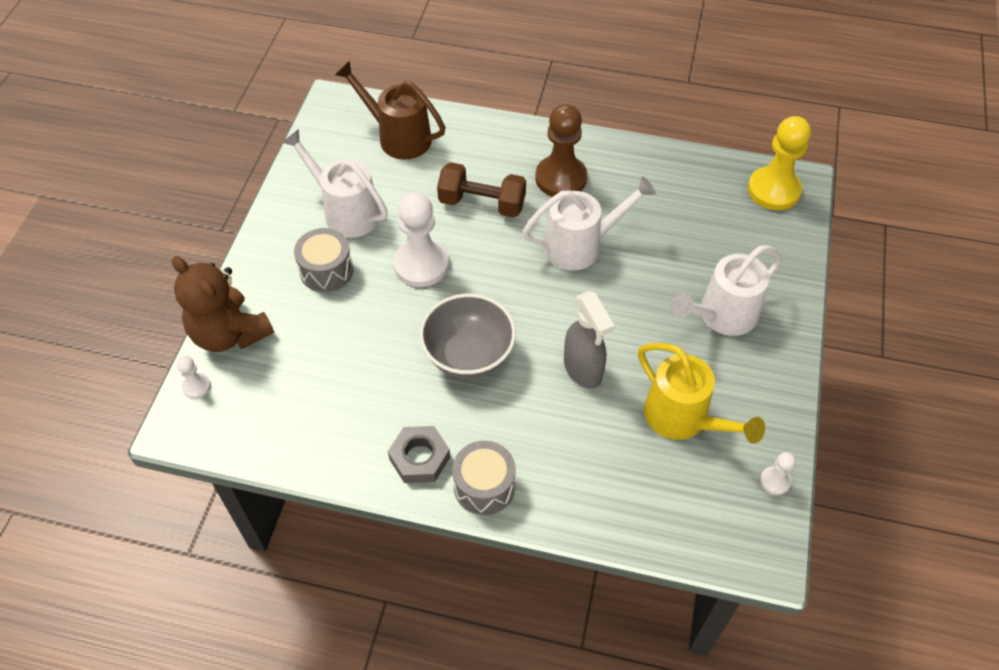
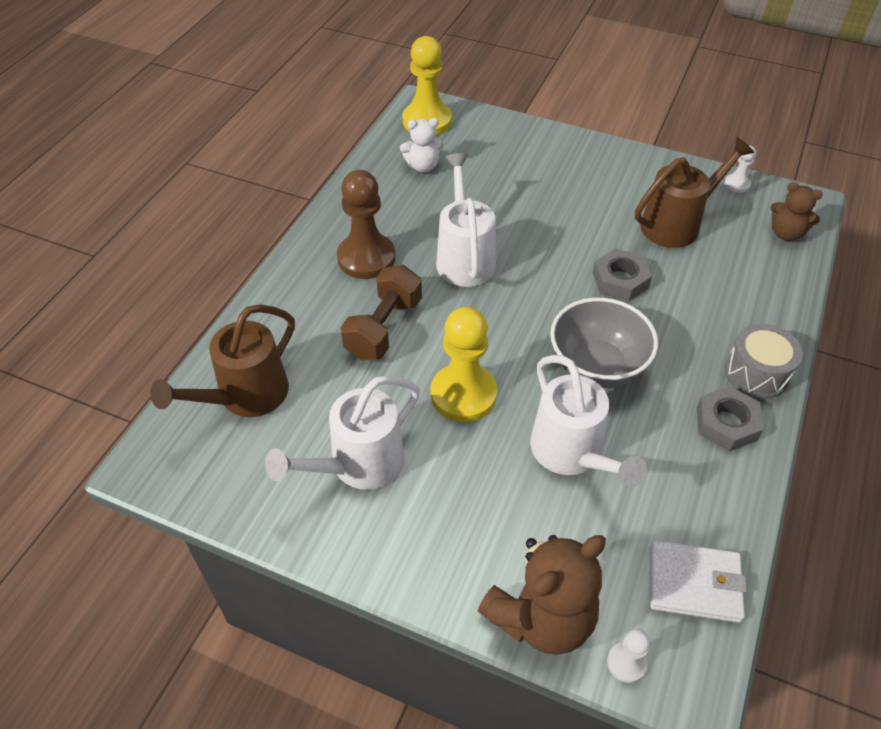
camera: 80 degrees left, 5 degrees down
grey drum [294,228,353,292] -> none
white pawn [393,192,449,287] -> yellow pawn [431,307,497,422]
grey spray bottle [564,291,615,389] -> grey nut [593,249,652,301]
yellow watering can [638,343,765,444] -> brown watering can [635,137,754,248]
white watering can [671,245,782,336] -> white watering can moved to [530,355,647,488]
none -> white teddy bear [400,118,444,173]
none -> white wallet [649,540,747,623]
none -> brown teddy bear [770,182,823,241]

